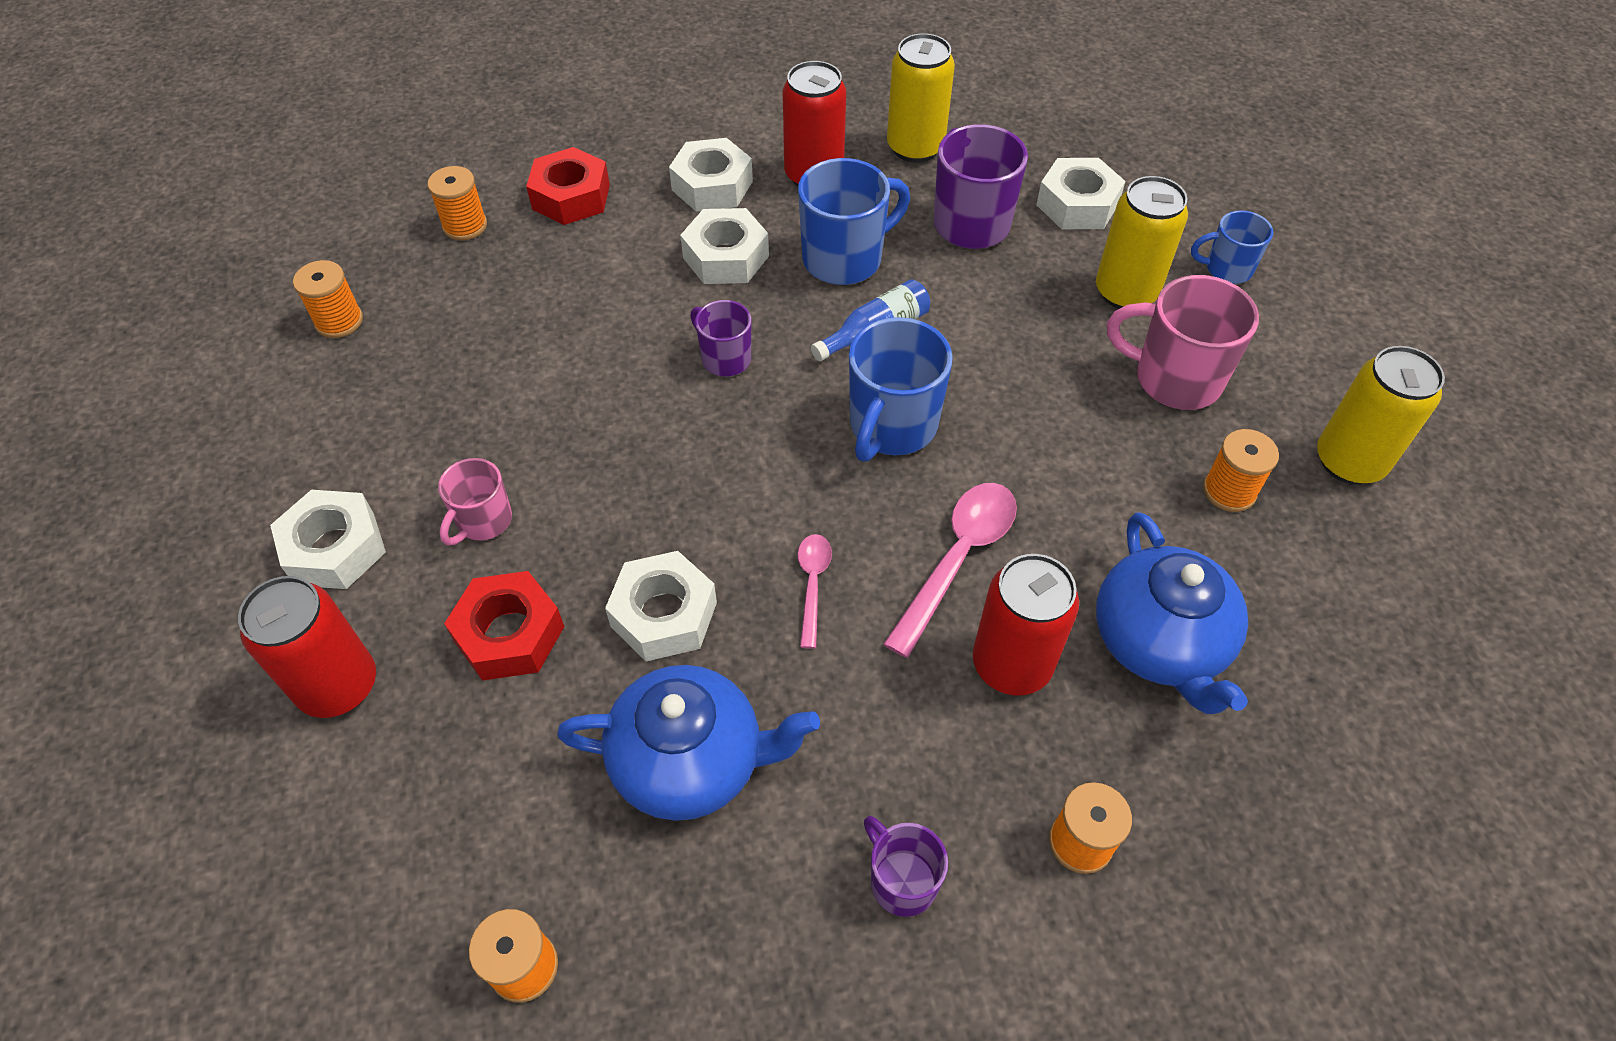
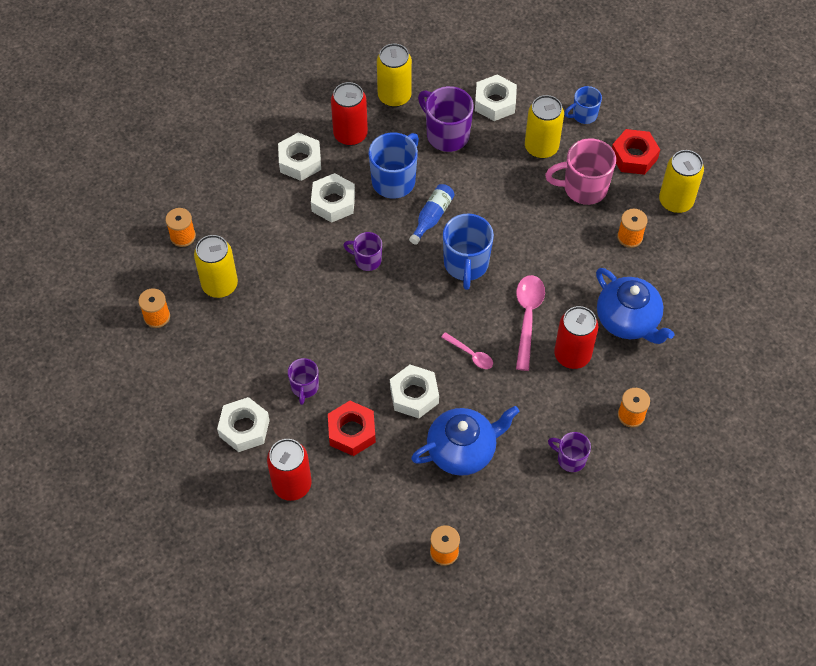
camera: 25 degrees left, 5 degrees up
pink mug [438,458,512,546] -> purple mug [288,358,319,405]
red nut [526,147,610,225] -> red nut moved to [612,129,660,175]
pink spoon [798,534,832,649] -> pink spoon turned 150 degrees clockwise [441,332,493,369]
none -> yellow can [194,235,238,298]

